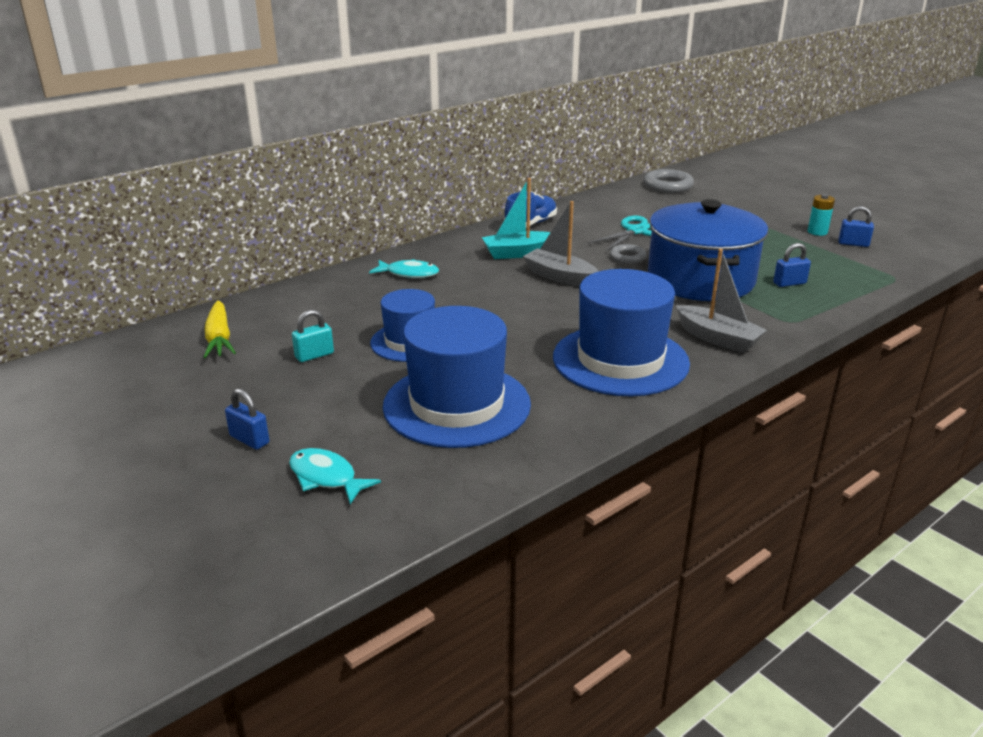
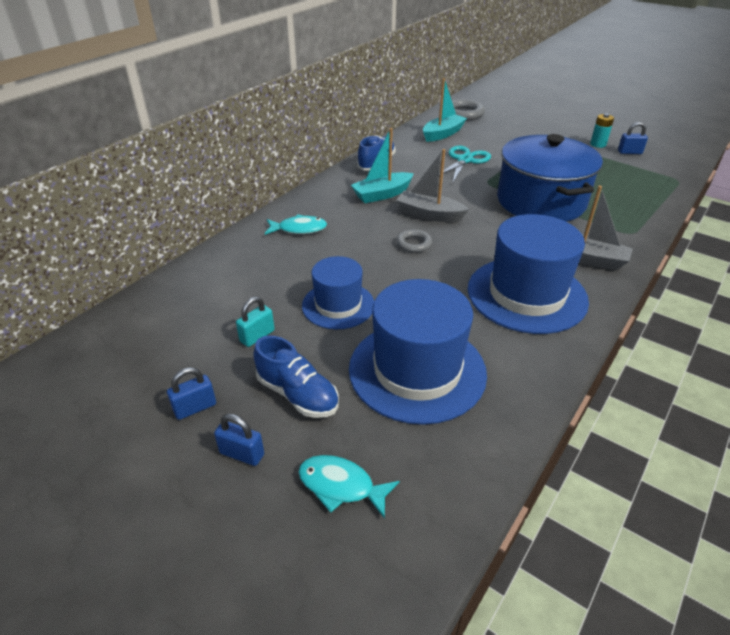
camera: 15 degrees left, 10 degrees up
yellow carrot [203,300,236,358] -> none
grey ring [610,244,647,264] -> grey ring moved to [396,229,432,253]
blue padlock [773,243,811,287] -> blue padlock moved to [167,367,216,420]
none -> blue shoe [253,335,339,418]
none -> turquoise boat [423,78,467,142]

